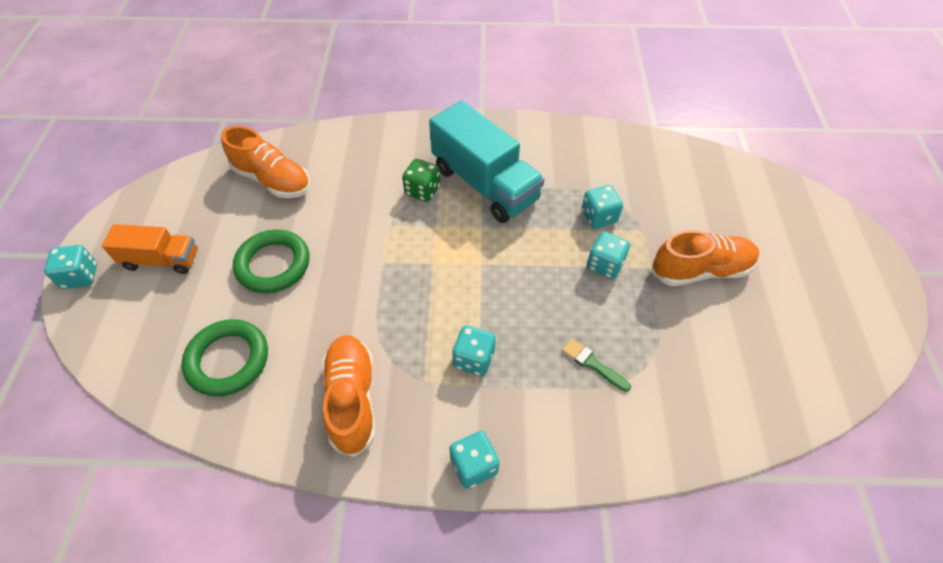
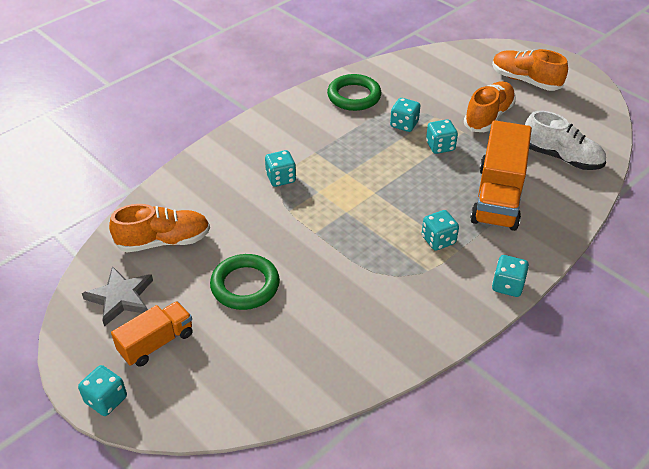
camera: 45 degrees left, 10 degrees down
green ring [181,319,268,397] -> green ring moved to [327,74,381,111]
orange shoe [322,335,376,457] -> orange shoe moved to [492,49,568,91]
green dice [402,159,440,202] -> turquoise dice [265,150,296,187]
turquoise truck [429,101,545,223] -> none
green brush [562,339,631,392] -> orange truck [470,120,532,231]
none -> grey star [82,266,153,327]
none -> white shoe [525,111,606,170]

